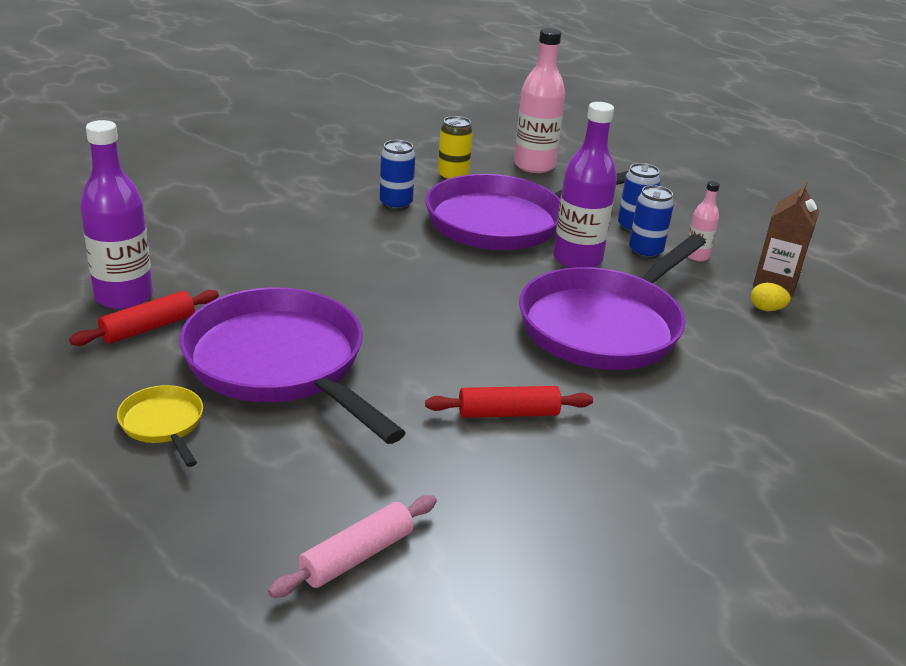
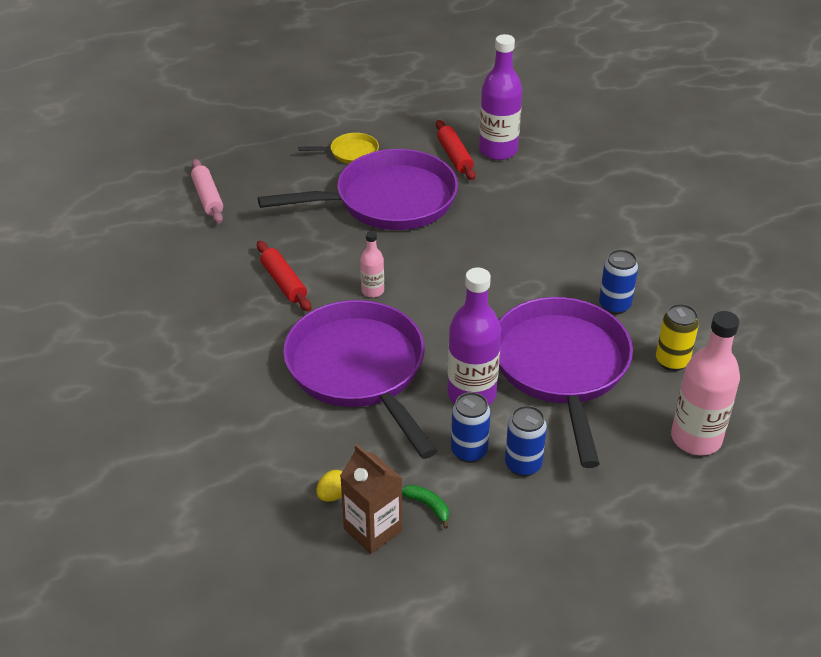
camera: 115 degrees right, 10 degrees up
red rolling pin [425,386,593,418] -> red rolling pin turned 45 degrees counterclockwise [257,241,311,311]
pink bottle [688,181,720,261] -> pink bottle moved to [360,231,384,298]
none -> green banana [402,485,449,529]

